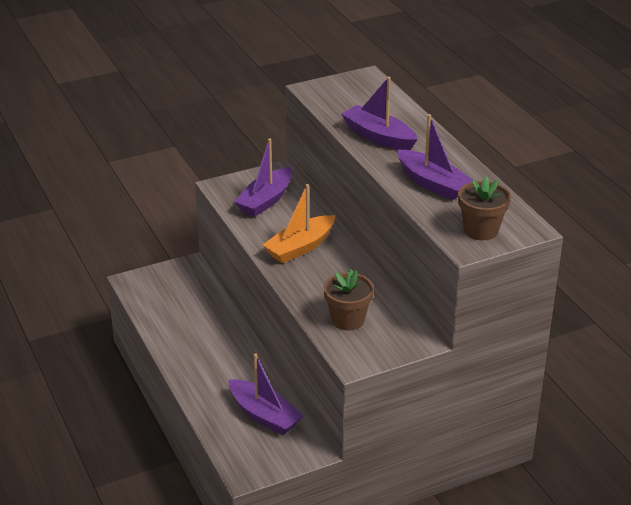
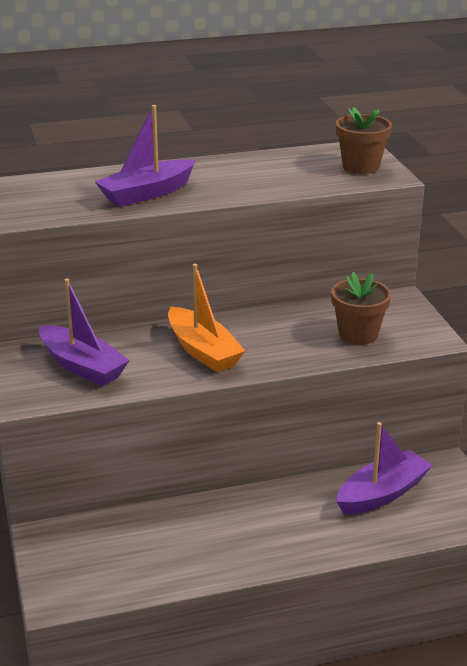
camera: 80 degrees left, 5 degrees down
purple boat [397,114,473,200] -> none

